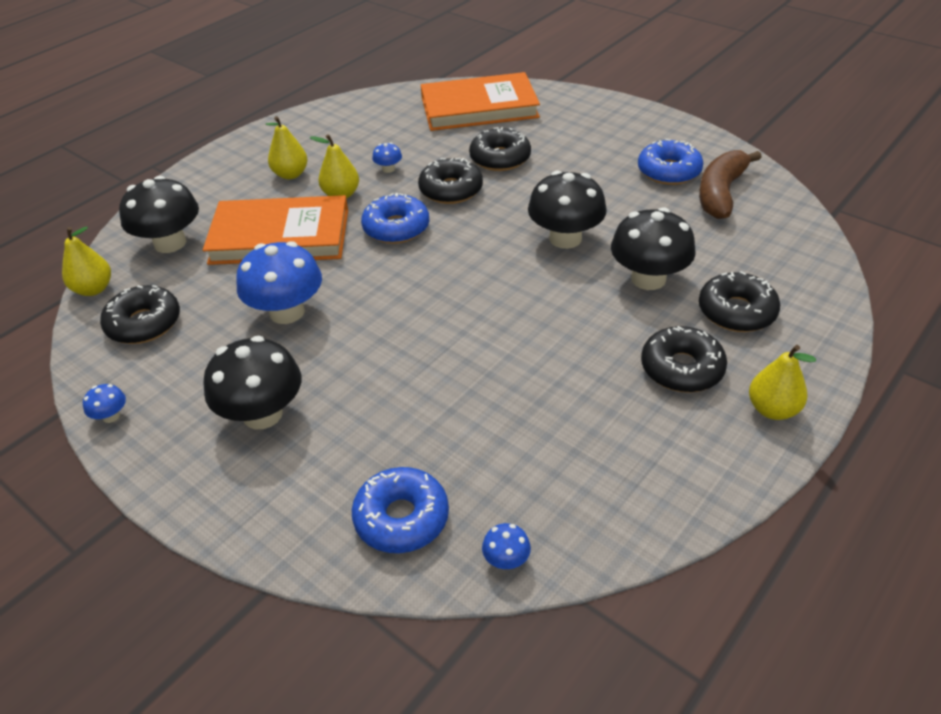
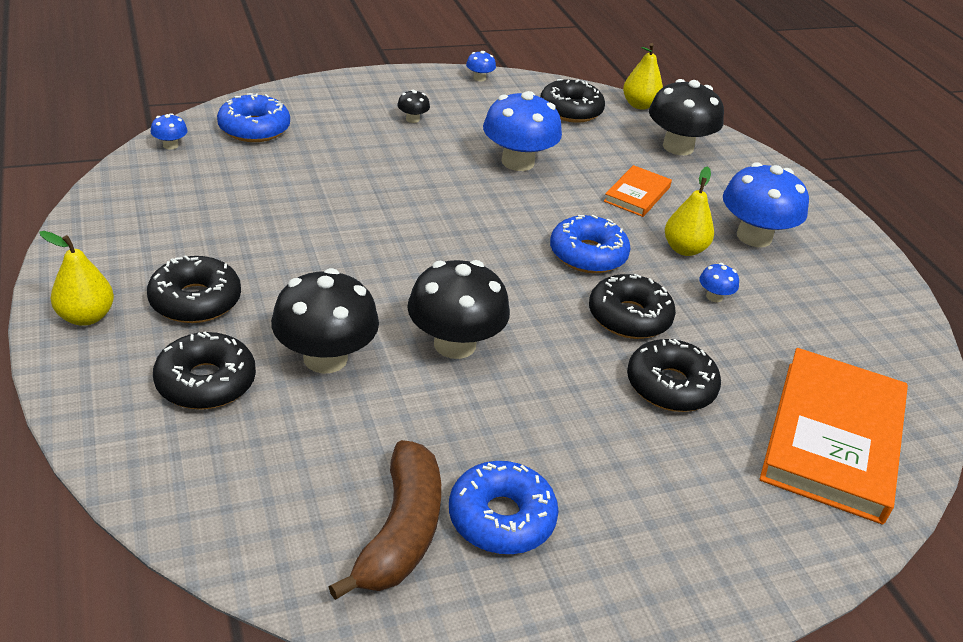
camera: 115 degrees right, 5 degrees down
orange book [203,195,348,265] -> orange book [604,165,672,217], size x0.49
black mushroom [203,336,301,429] -> black mushroom [397,90,430,123], size x0.44
yellow pear [265,116,308,179] -> blue mushroom [723,162,809,247]
brown banana [699,150,762,219] -> brown banana turned 45 degrees clockwise [328,440,441,600]

